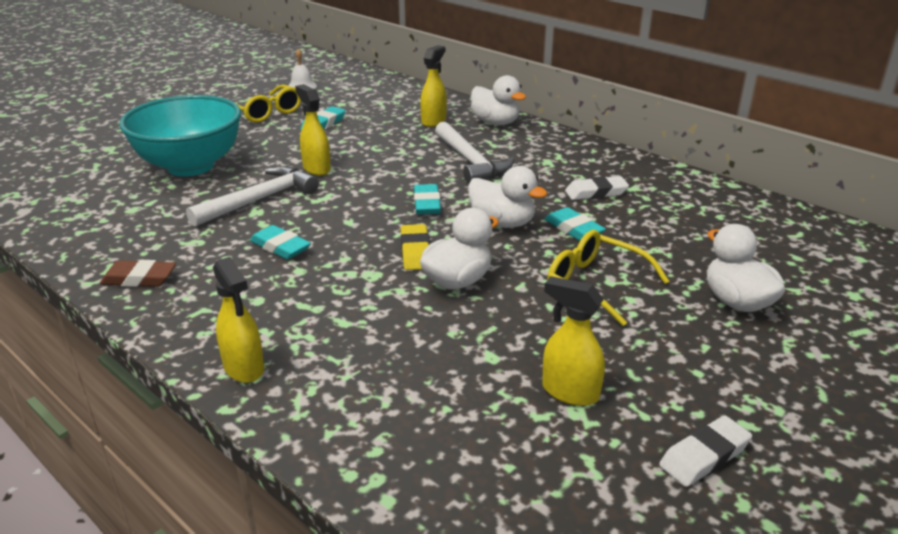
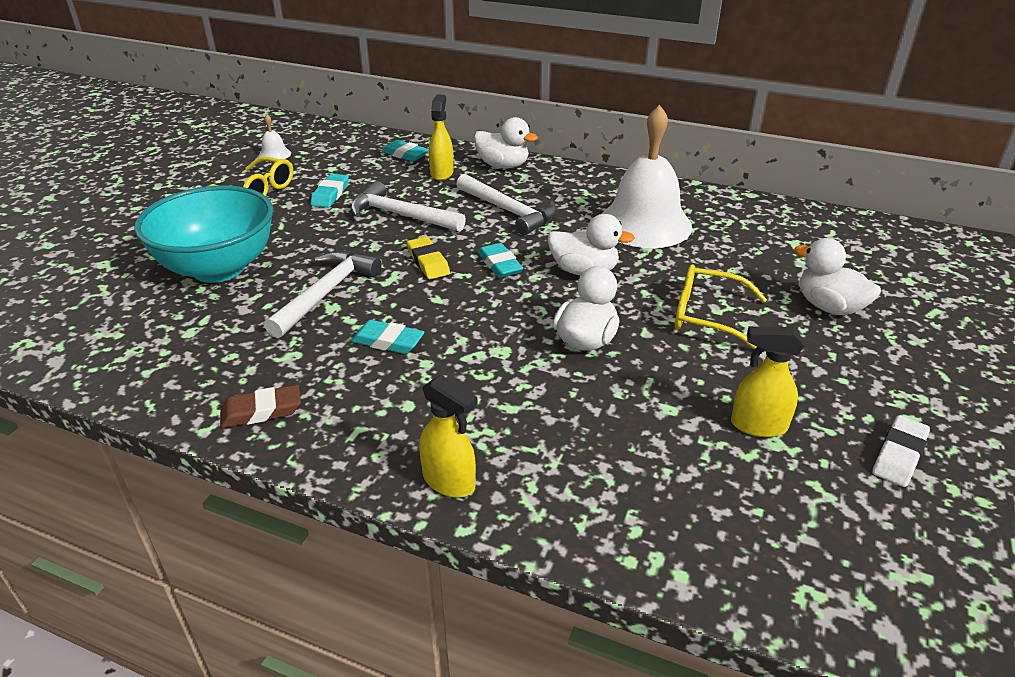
camera: 20 degrees left, 5 degrees up
yellow spray bottle [295,84,331,176] -> none
yellow eraser [401,224,430,270] -> yellow eraser moved to [407,237,450,279]
turquoise eraser [545,207,606,241] -> turquoise eraser moved to [382,140,429,162]
white eraser [565,176,629,200] -> white bell [602,105,692,248]
none -> white hammer [350,181,466,232]

